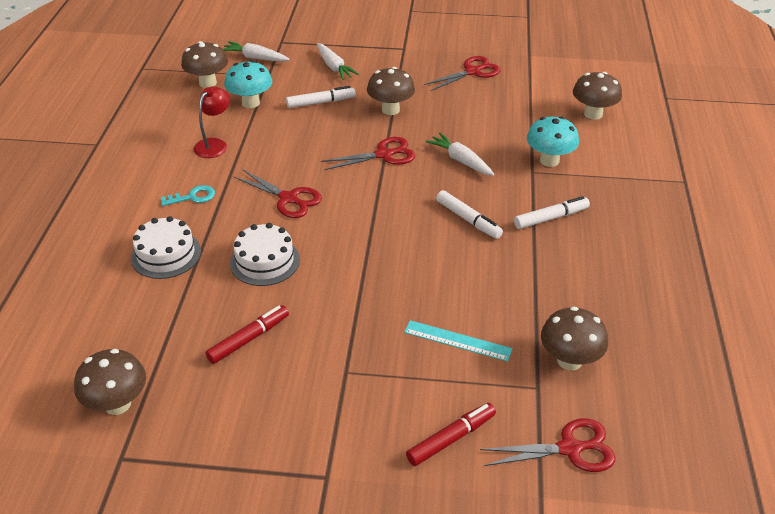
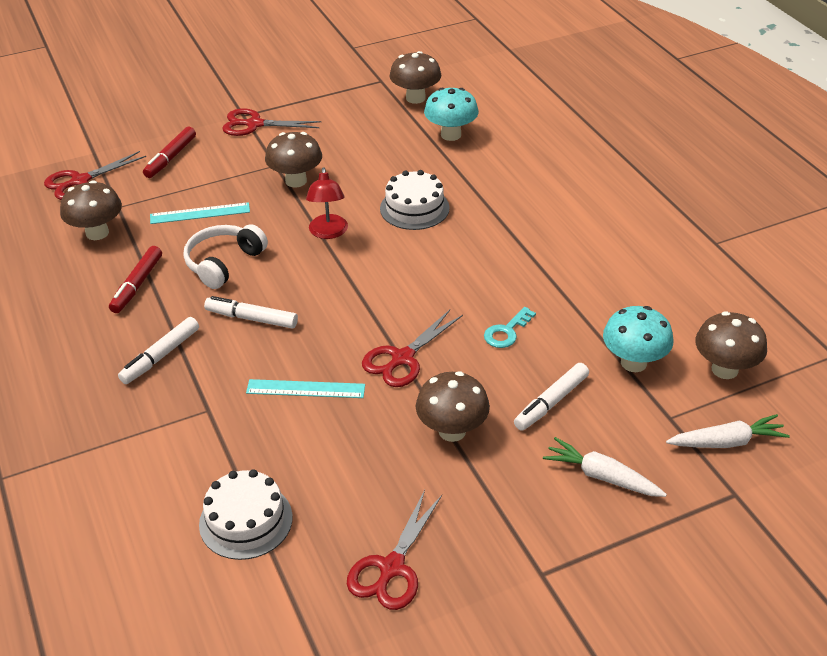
camera: 150 degrees right, 0 degrees up
white cake [131,216,201,279] -> white cake moved to [199,469,293,560]
turquoise key [161,185,215,206] -> turquoise key moved to [484,307,536,348]
red lamp [194,86,230,158] -> red lamp moved to [306,167,348,239]
red marker [205,305,289,364] -> red marker moved to [109,246,162,313]
red scissors [234,169,322,218] -> red scissors moved to [222,108,321,136]
white carrot [426,133,495,176] -> turquoise ruler [246,379,365,398]
turquoise mushroom [527,116,579,167] -> turquoise mushroom moved to [424,88,479,141]
brown mushroom [573,72,622,120] -> brown mushroom moved to [265,132,322,187]
none -> white headphones [184,224,268,289]

